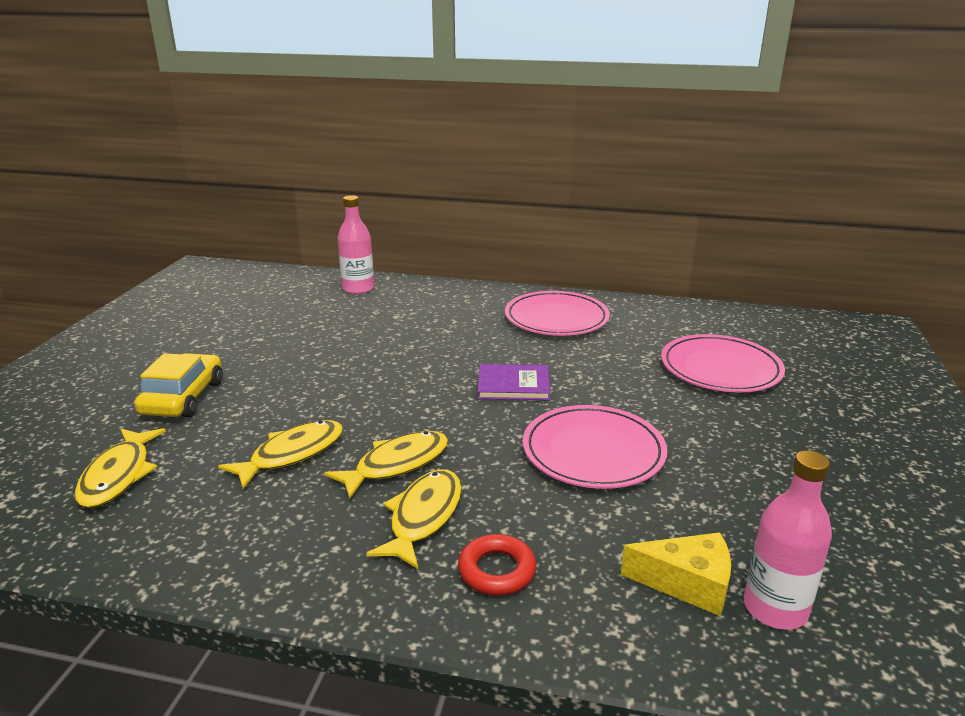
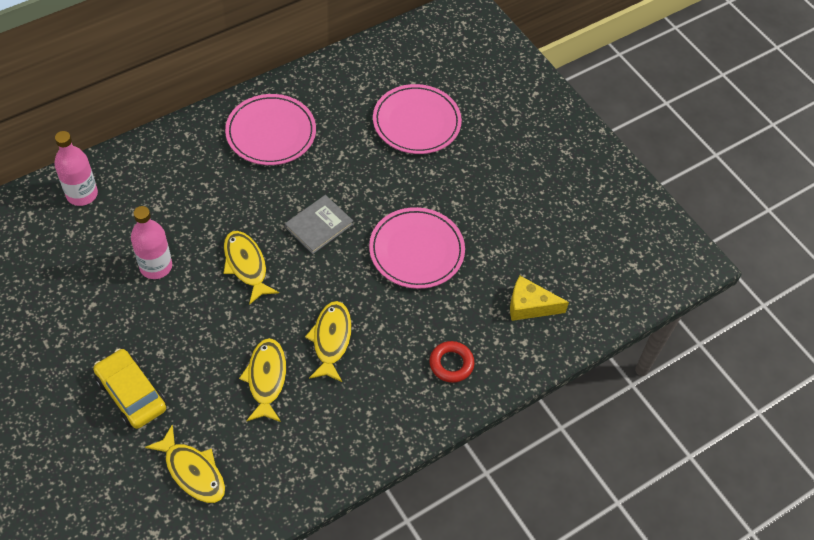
camera: 50 degrees left, 30 degrees up
yellow fish [366,469,462,569] -> yellow fish moved to [224,231,279,305]
purple book [478,364,550,400] -> grey book [285,195,353,254]
yellow cheese [621,532,731,616] -> yellow cheese turned 135 degrees counterclockwise [510,276,569,321]
pink bottle [744,451,832,630] -> pink bottle moved to [131,206,172,279]

